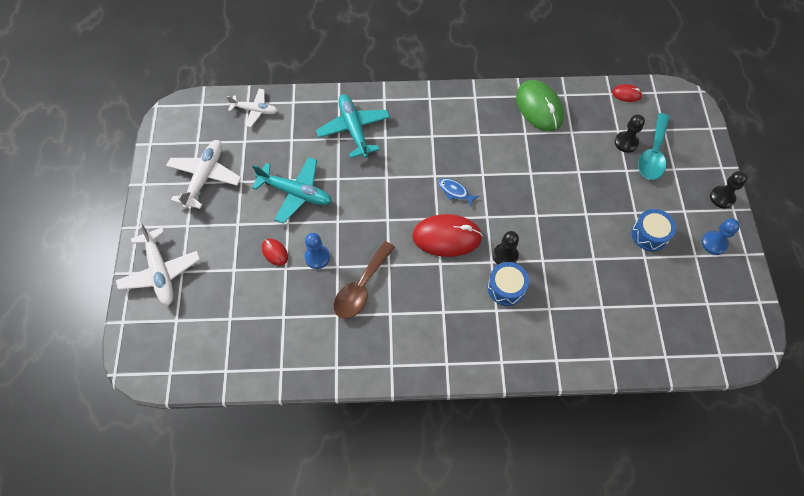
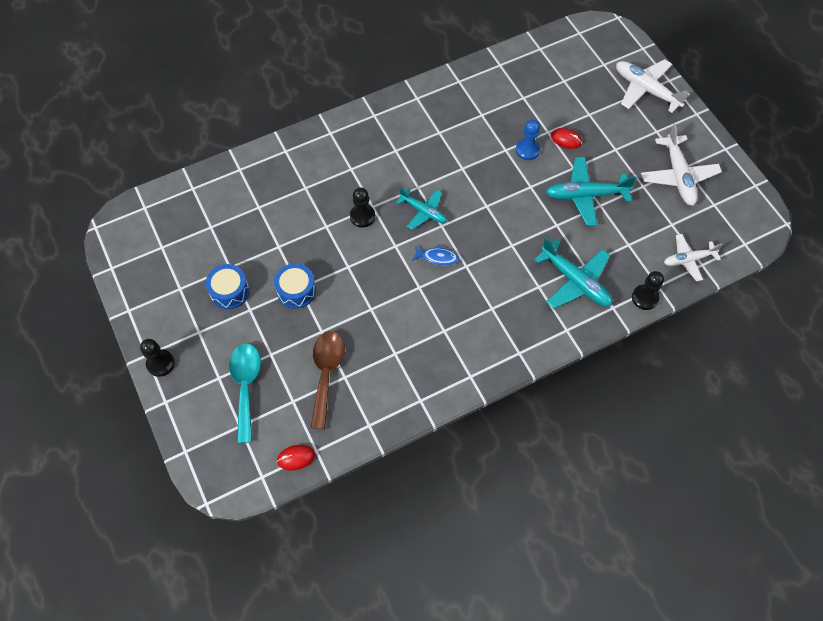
camera: 155 degrees right, 0 degrees up
brown spoon [334,241,395,319] -> brown spoon moved to [311,331,345,429]
red mouse [412,214,483,257] -> turquoise plane [396,187,447,230]
blue drum [487,262,529,306] -> blue drum moved to [274,263,316,309]
green mouse [516,80,564,131] -> none
black pawn [615,114,645,153] -> black pawn moved to [632,271,664,310]
blue pawn [702,218,740,255] -> none

